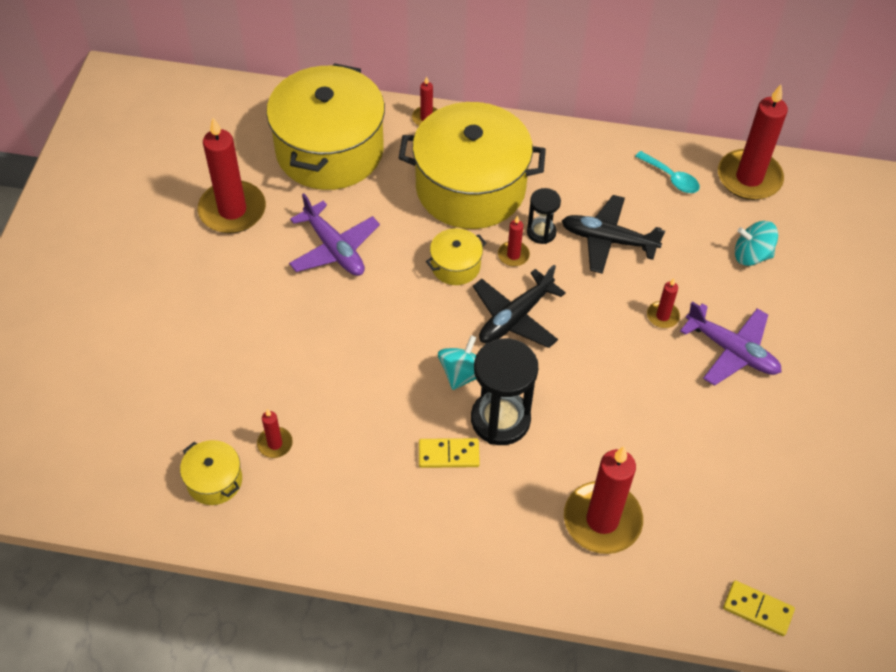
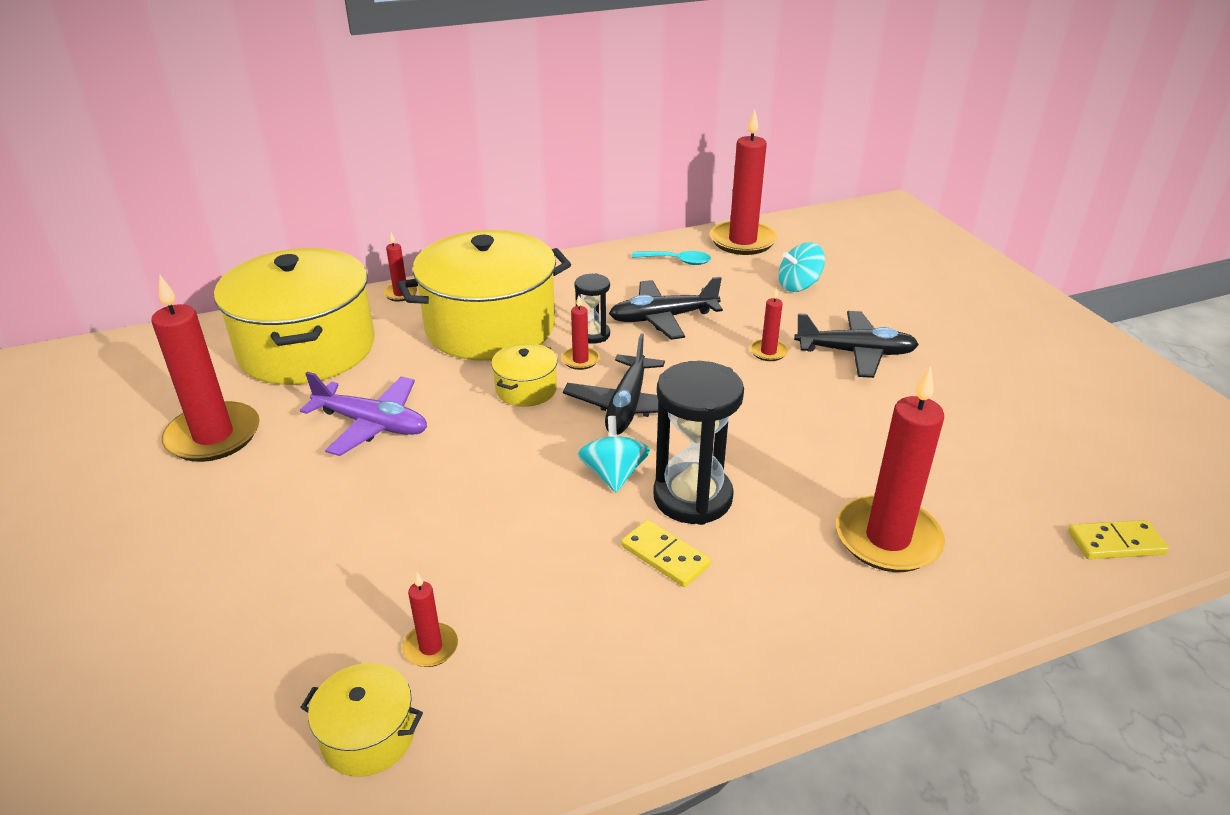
camera: 30 degrees left, 20 degrees down
yellow domino [419,438,480,468] -> yellow domino turned 75 degrees clockwise [621,520,711,587]
purple plane [680,301,782,386] -> black plane [794,311,919,378]

